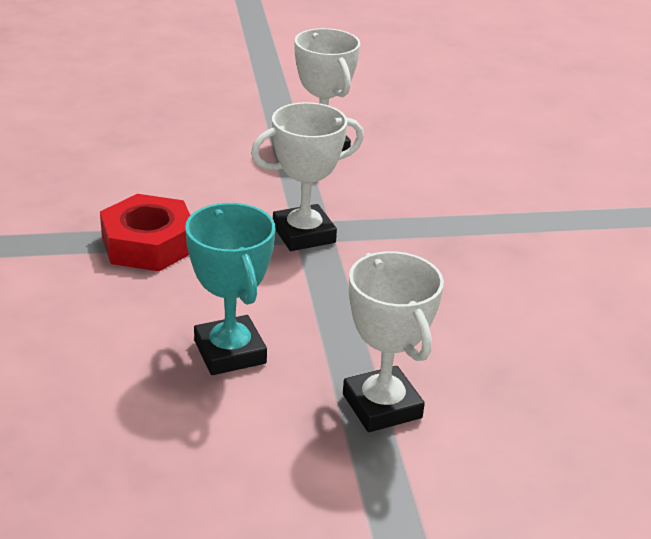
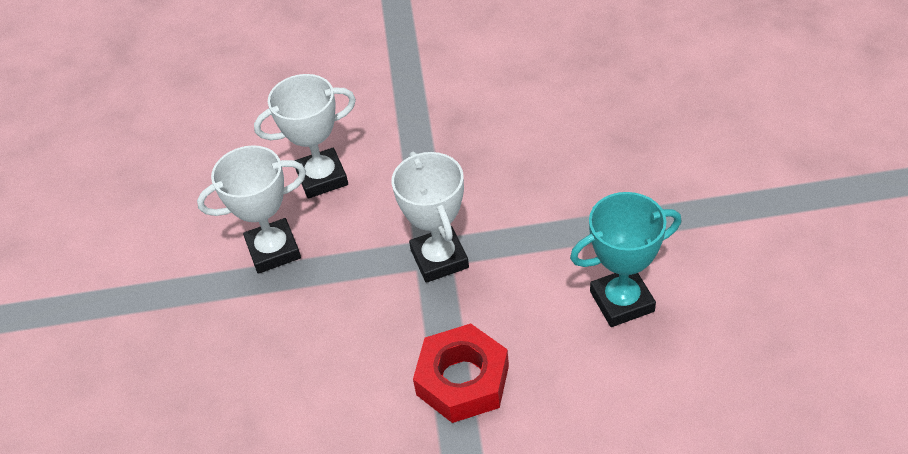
camera: 80 degrees left, 15 degrees up
white trophy [343,251,444,432] -> white trophy moved to [254,74,356,199]

